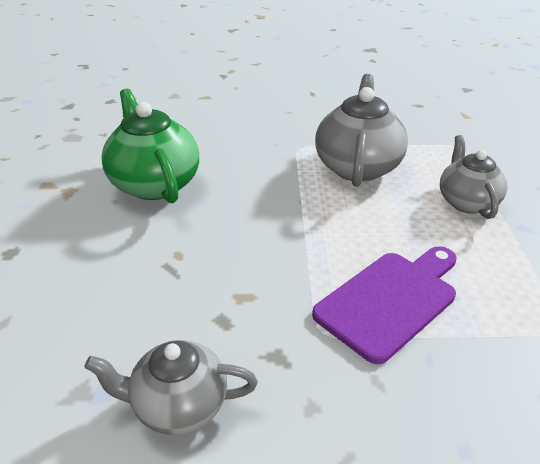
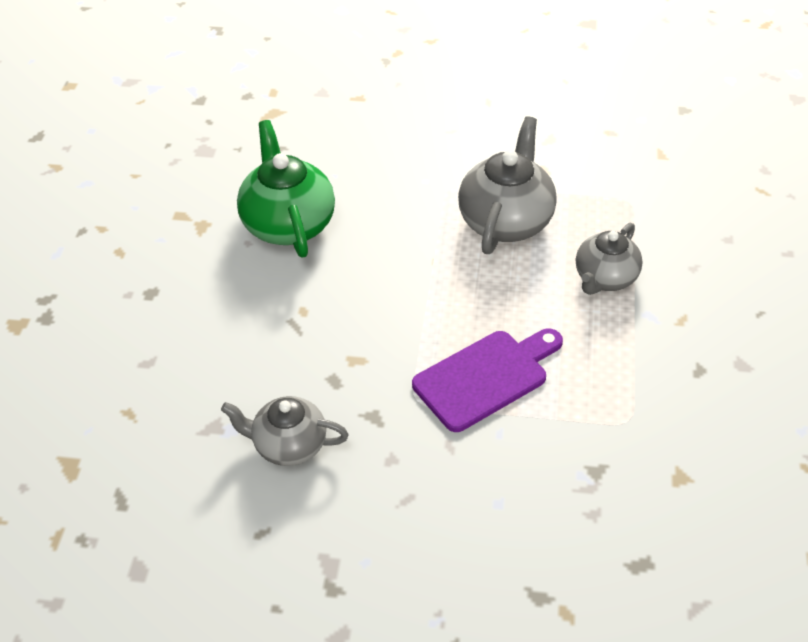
camera: 10 degrees right, 10 degrees up
grey teapot [440,135,508,219] -> grey teapot turned 150 degrees counterclockwise [576,223,643,295]

